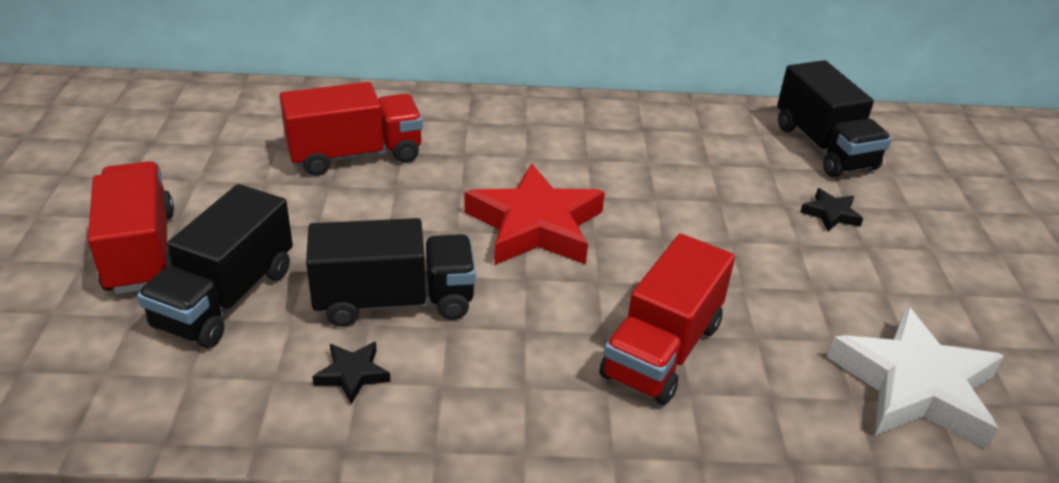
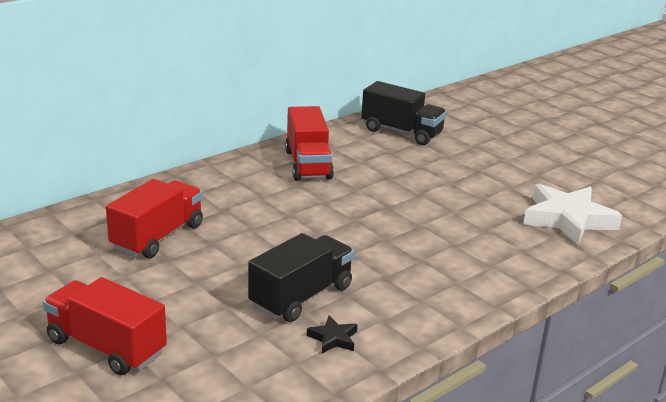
camera: 40 degrees left, 10 degrees down
black truck [137,184,293,348] -> none
red star [464,163,605,265] -> none
red truck [599,234,735,405] -> red truck moved to [285,106,334,181]
black star [800,188,863,231] -> none

